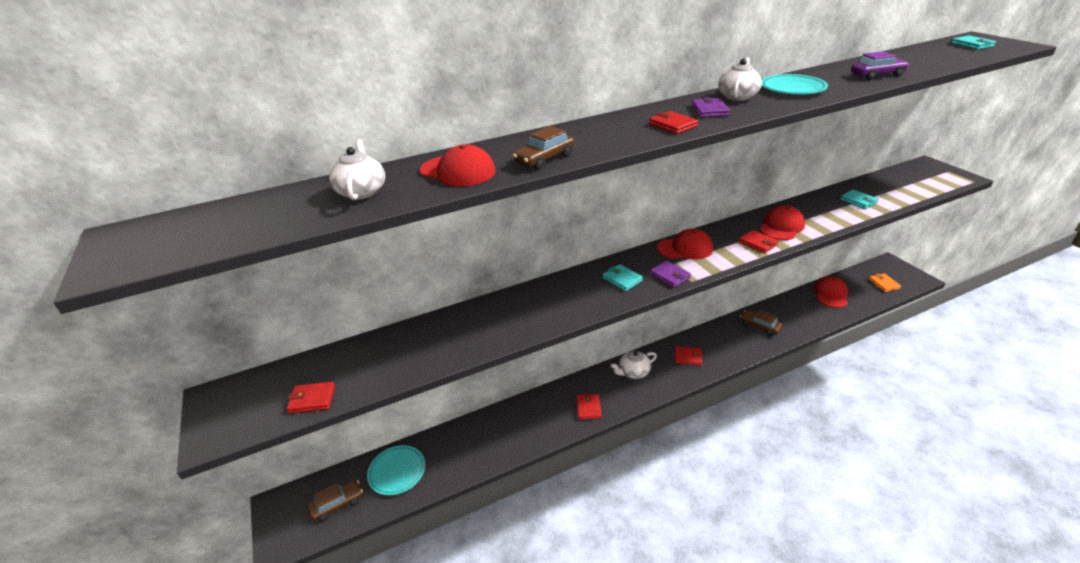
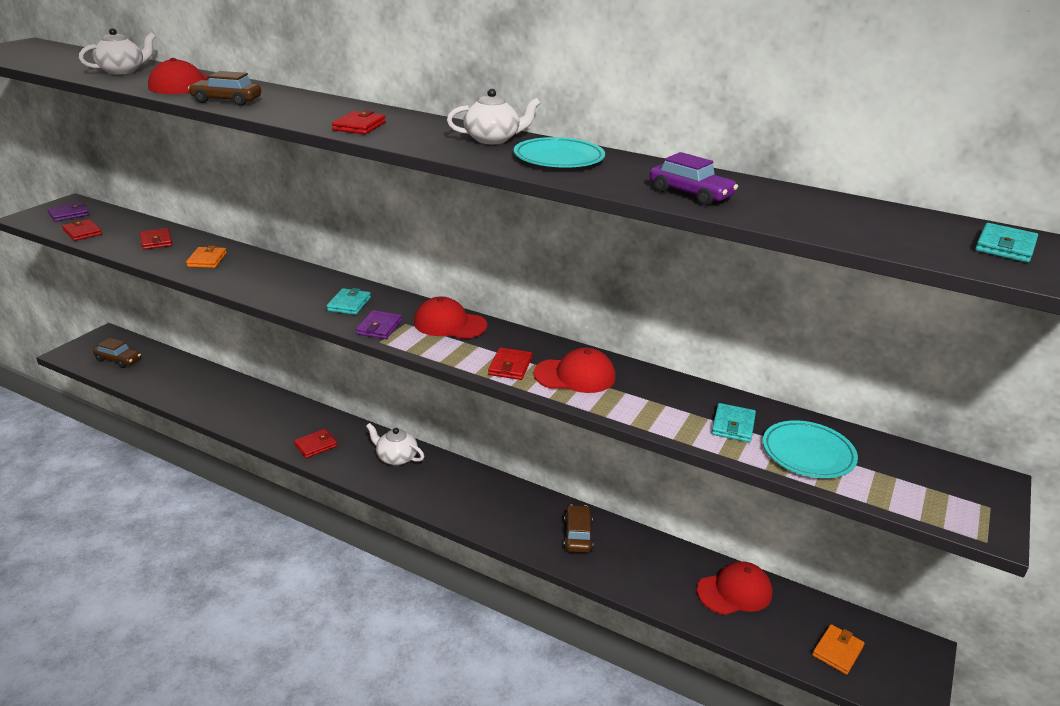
camera: 50 degrees right, 5 degrees down
turquoise plate [367,445,425,496] -> turquoise plate moved to [763,420,858,478]
red cap [657,229,713,259] -> red cap turned 150 degrees clockwise [414,297,487,339]
red wallet [675,346,703,366] -> red wallet moved to [140,228,173,250]
purple wallet [691,97,730,118] -> purple wallet moved to [47,202,89,222]
none -> orange wallet [186,246,227,268]

